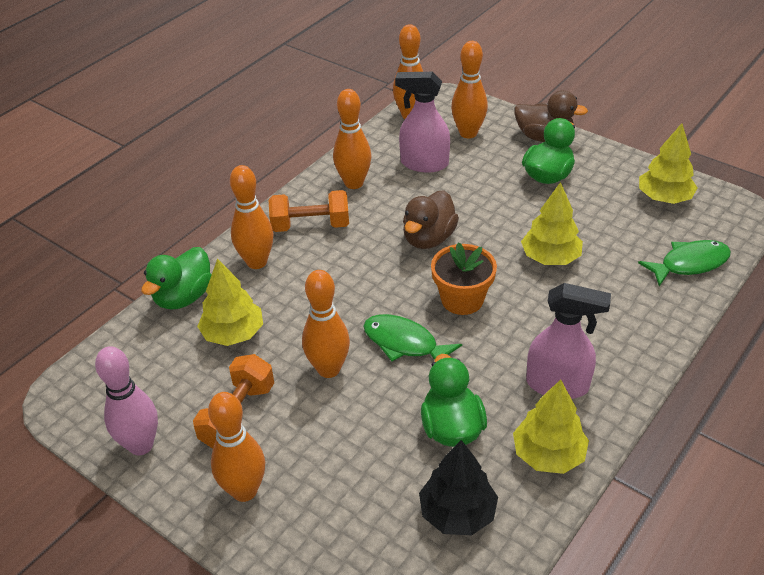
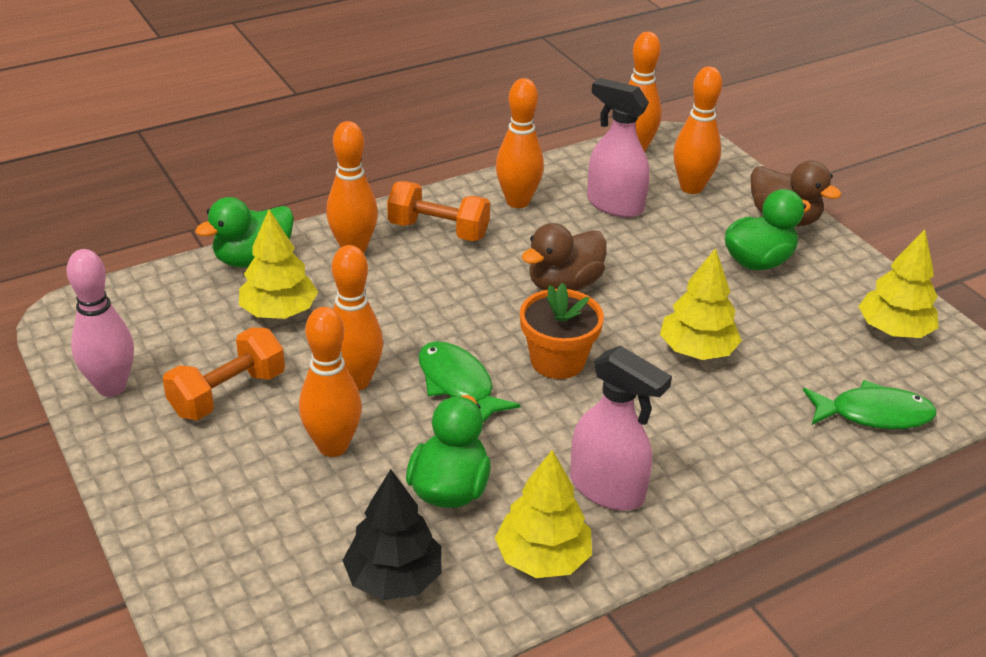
camera: 20 degrees right, 5 degrees down
orange bowling pin [208,392,265,502] -> orange bowling pin moved to [299,307,362,457]

